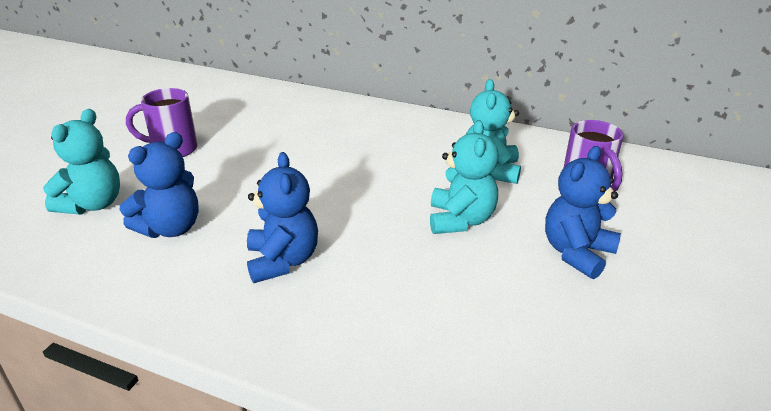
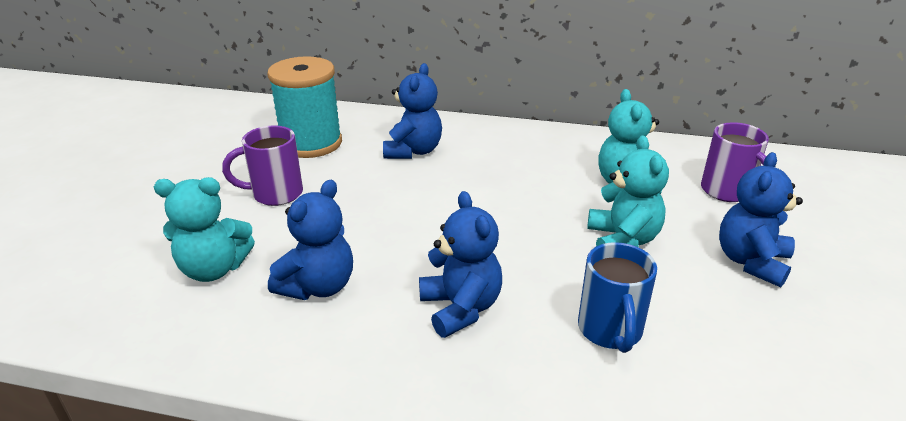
camera: 10 degrees left, 0 degrees up
turquoise teddy bear [43,109,120,214] -> turquoise teddy bear turned 75 degrees clockwise [154,177,255,282]
none -> turquoise spool [267,56,342,158]
none -> blue teddy bear [383,63,442,159]
none -> blue mug [578,242,657,353]

